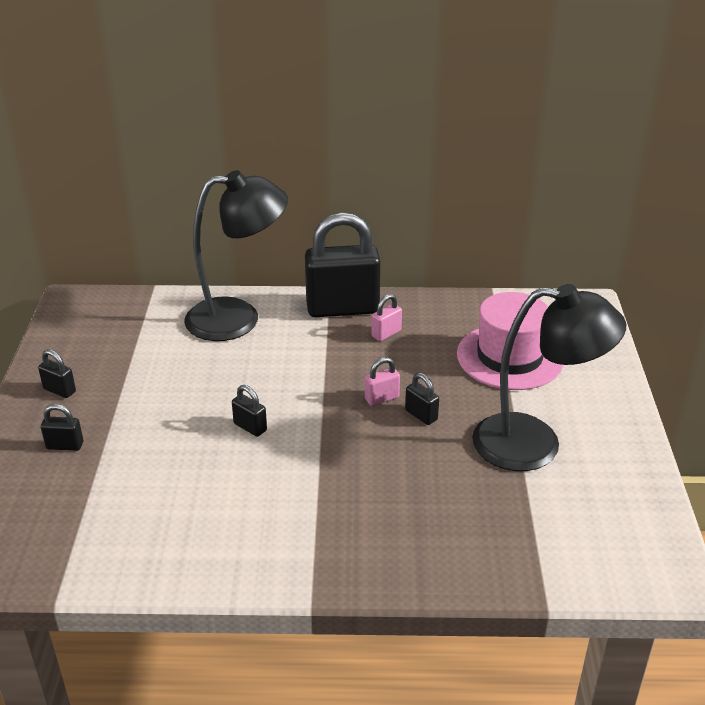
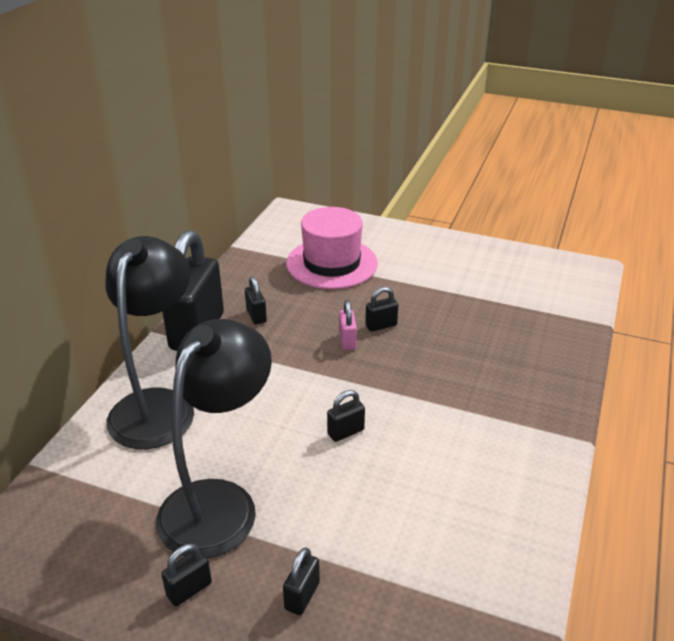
camera: 70 degrees left, 0 degrees up
pink padlock [372,294,402,341] -> black padlock [245,276,267,324]
black lamp [472,284,626,471] -> black lamp moved to [156,319,272,558]

